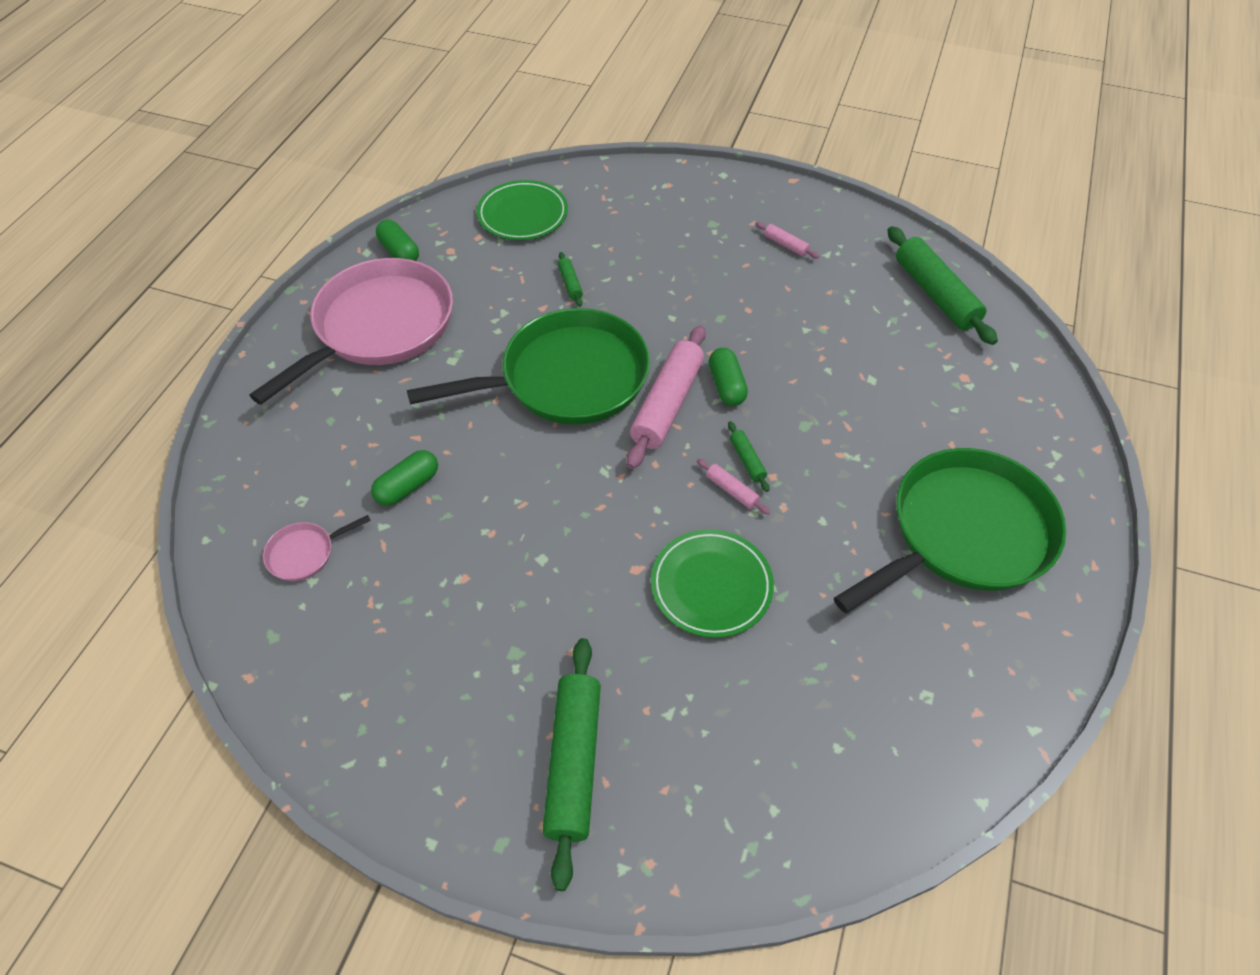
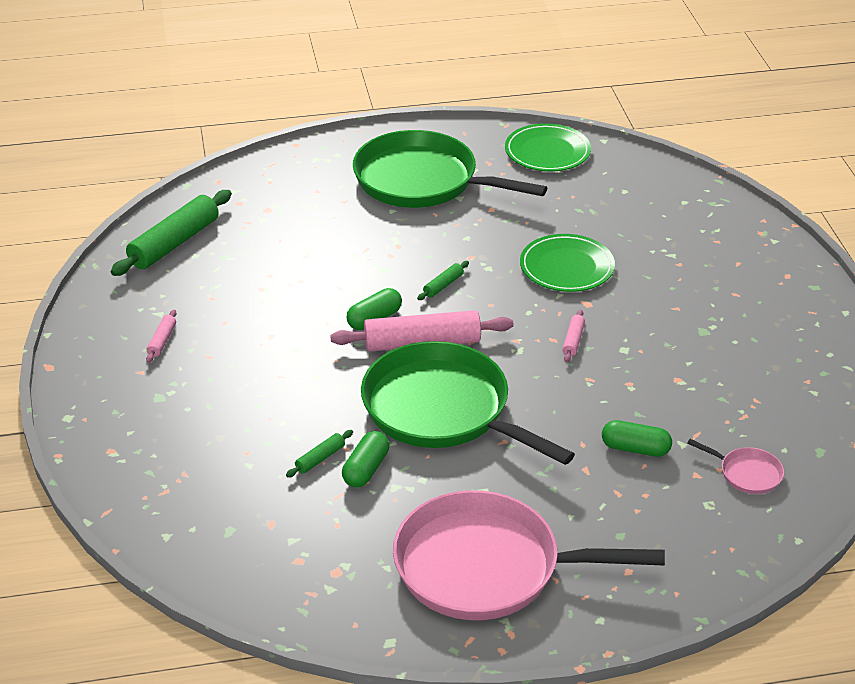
camera: 120 degrees left, 15 degrees down
green capsule [376,220,419,261] -> green capsule moved to [342,431,389,488]
green plate [477,180,568,240] -> green plate moved to [505,123,591,171]
green rolling pin [542,638,601,891] -> none
pink rolling pin [697,459,770,515] -> pink rolling pin moved to [562,309,585,362]

